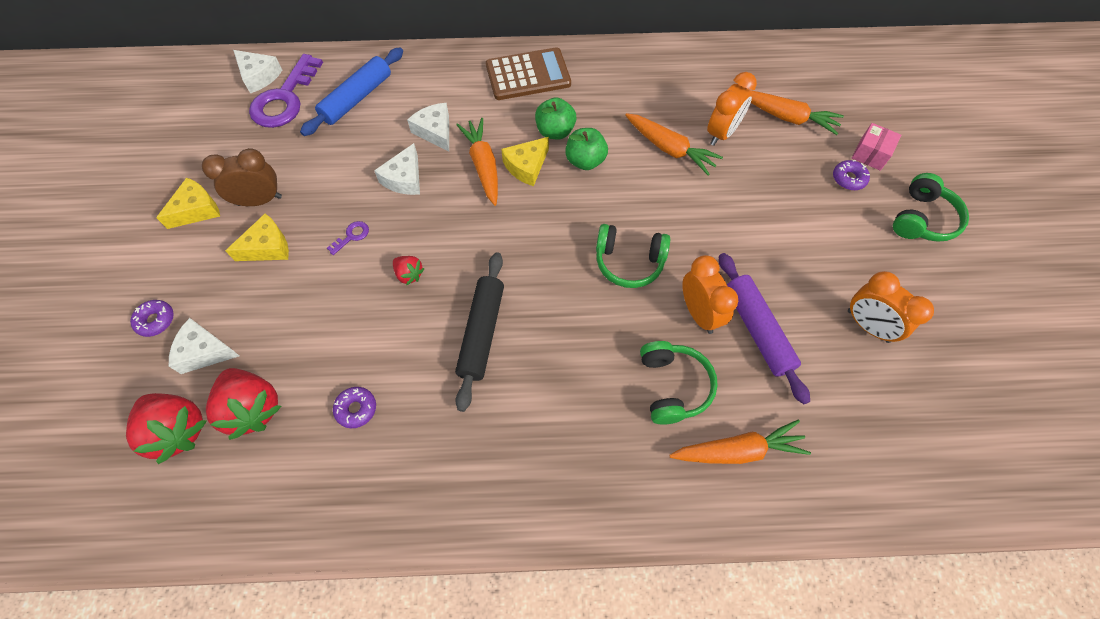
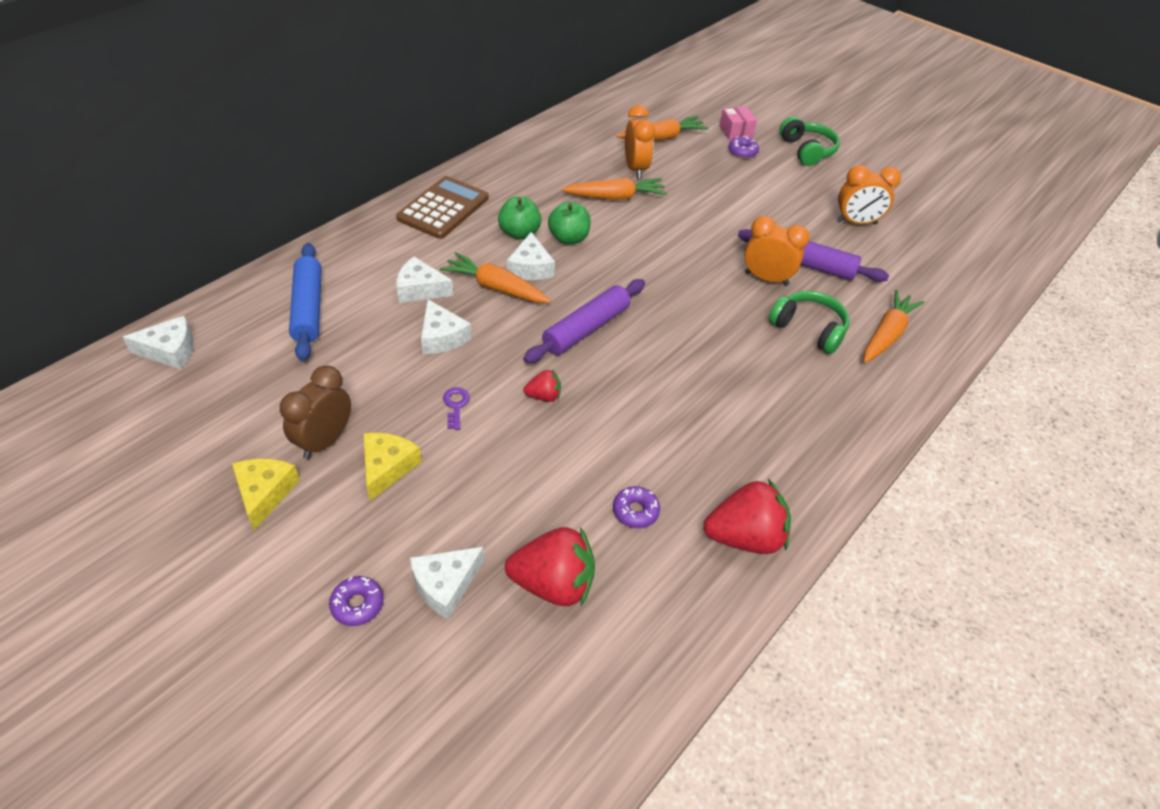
camera: 50 degrees left, 15 degrees down
red strawberry [126,393,207,464] -> red strawberry moved to [704,479,791,554]
purple key [249,54,323,128] -> none
black rolling pin [455,252,504,412] -> none
yellow cheese [501,137,549,186] -> white cheese [507,232,555,280]
green headphones [596,224,670,288] -> none
none -> purple rolling pin [523,279,645,363]

